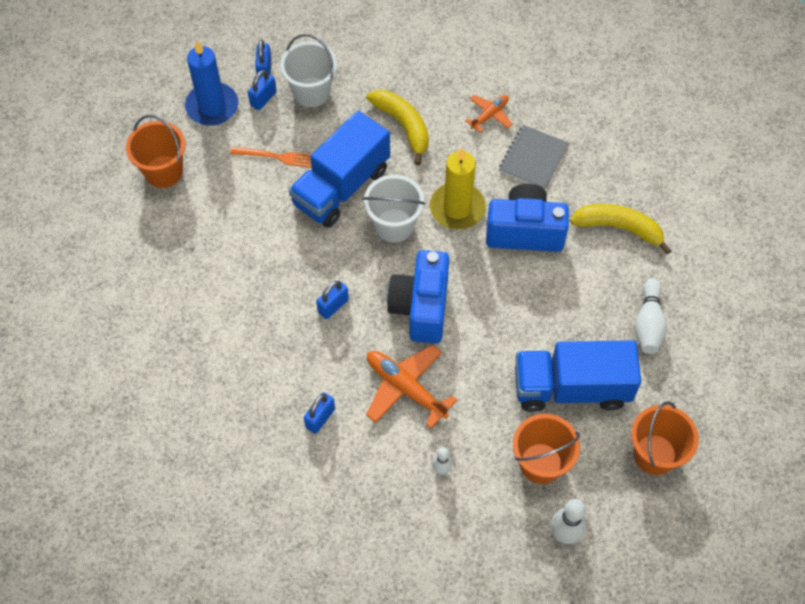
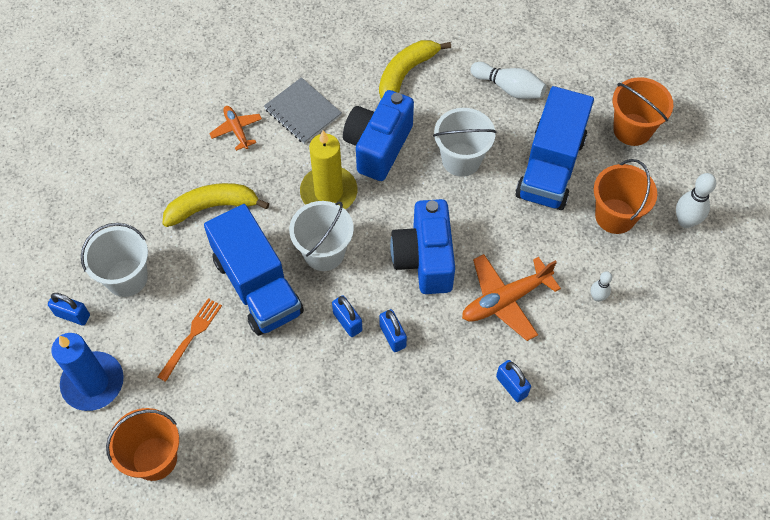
camera: 70 degrees left, 0 degrees up
blue padlock [248,70,277,110] -> blue padlock moved to [332,295,362,337]
blue camera [387,250,449,343] -> blue camera turned 60 degrees clockwise [390,199,455,294]
none -> white bucket [433,108,496,177]

